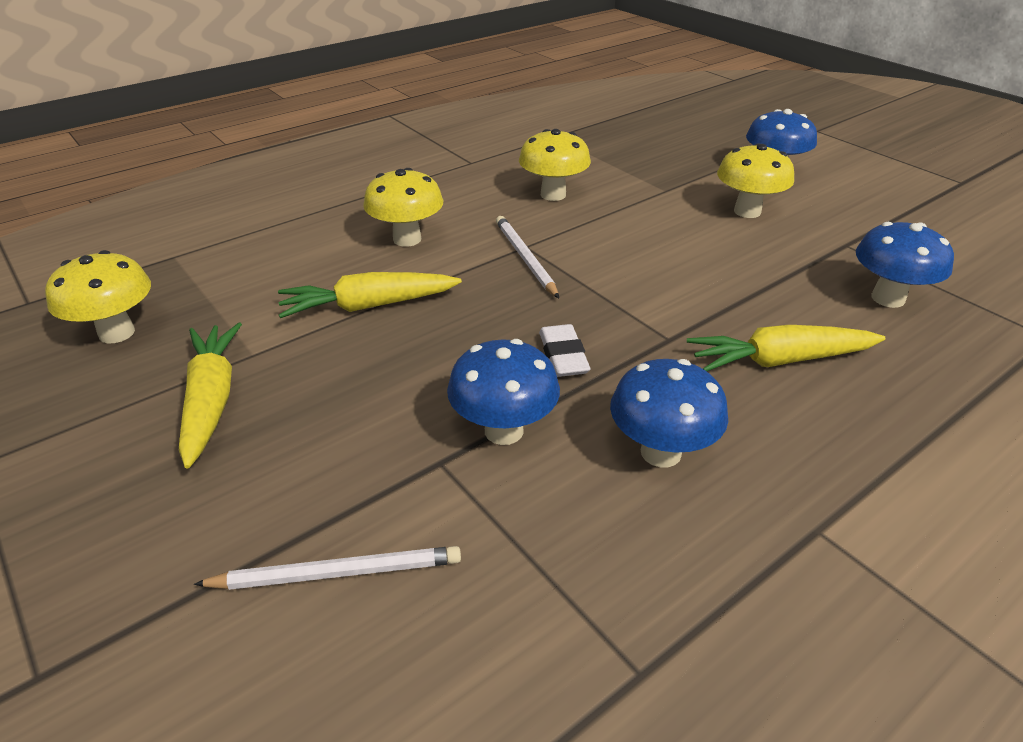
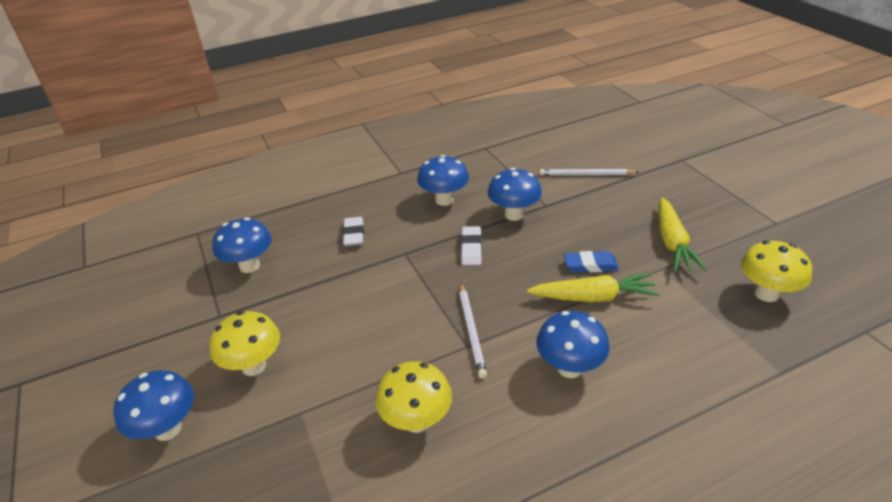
camera: 165 degrees left, 0 degrees up
yellow mushroom [363,168,443,247] -> blue mushroom [536,311,610,378]
yellow carrot [687,325,885,371] -> white eraser [343,217,364,246]
none -> blue eraser [564,251,619,272]

